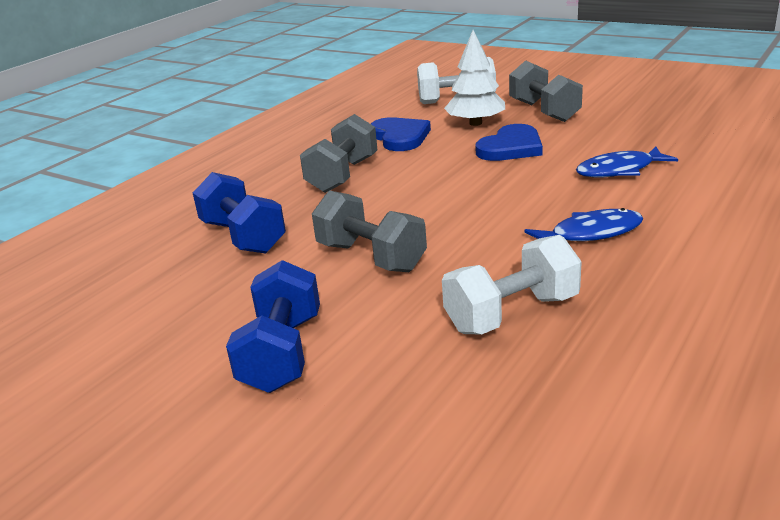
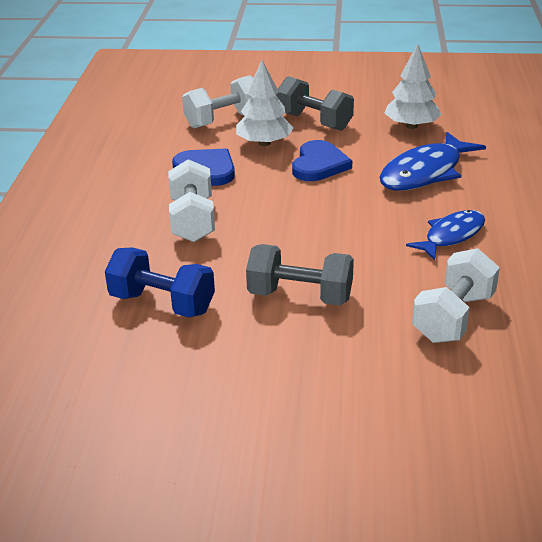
camera: 30 degrees left, 5 degrees up
blue dumbbell [226,260,320,393] -> none
grey dumbbell [300,114,377,193] -> white dumbbell [168,159,215,242]
blue fish [576,147,678,178] -> blue fish [379,132,486,191], size x1.55
none -> white tree [384,44,442,129]

